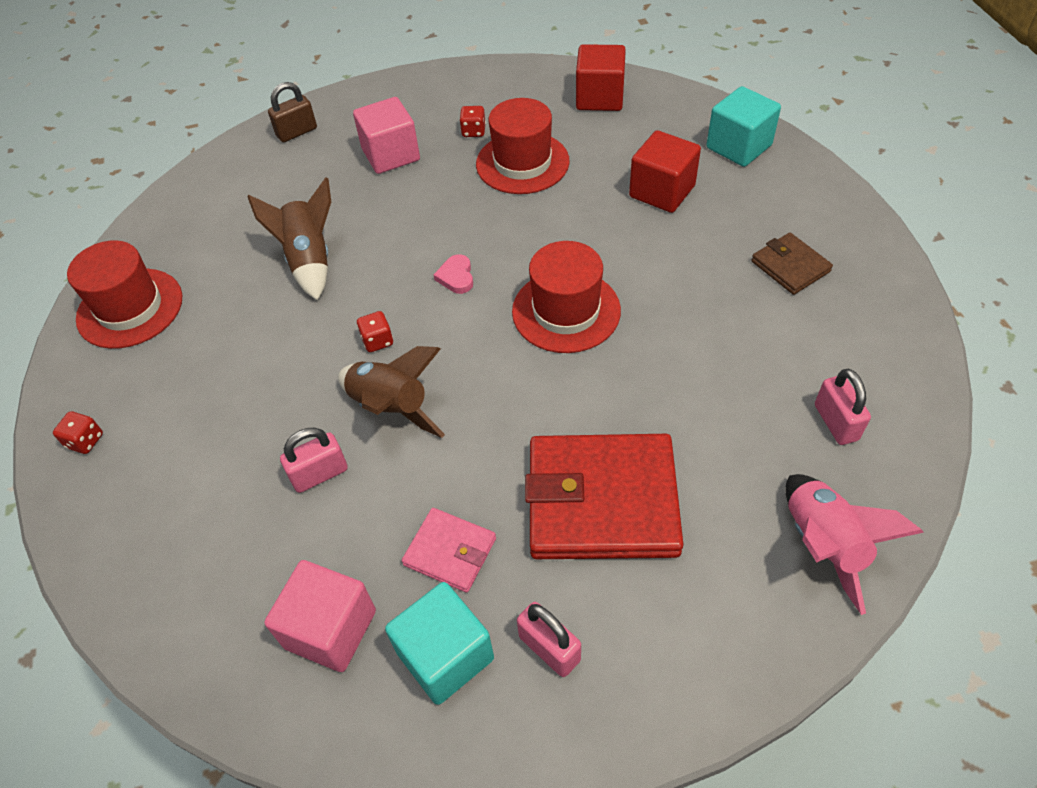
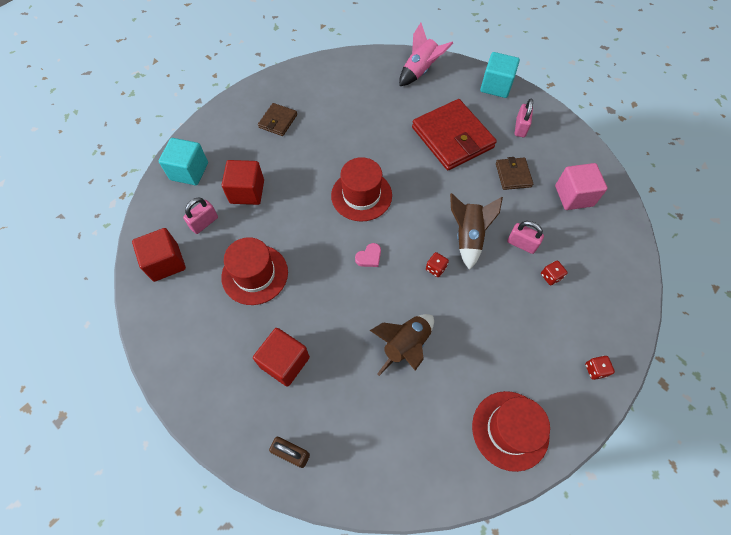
camera: 125 degrees left, 10 degrees up
pink cube [353,97,420,174] -> red cube [253,328,310,387]
turquoise cube [385,582,494,705] -> turquoise cube moved to [480,52,520,98]
pink wallet [402,508,496,593] -> brown wallet [496,157,533,190]
red dice [460,106,486,137] -> red dice moved to [541,261,568,285]
pink padlock [815,368,871,445] -> pink padlock moved to [183,198,218,234]

